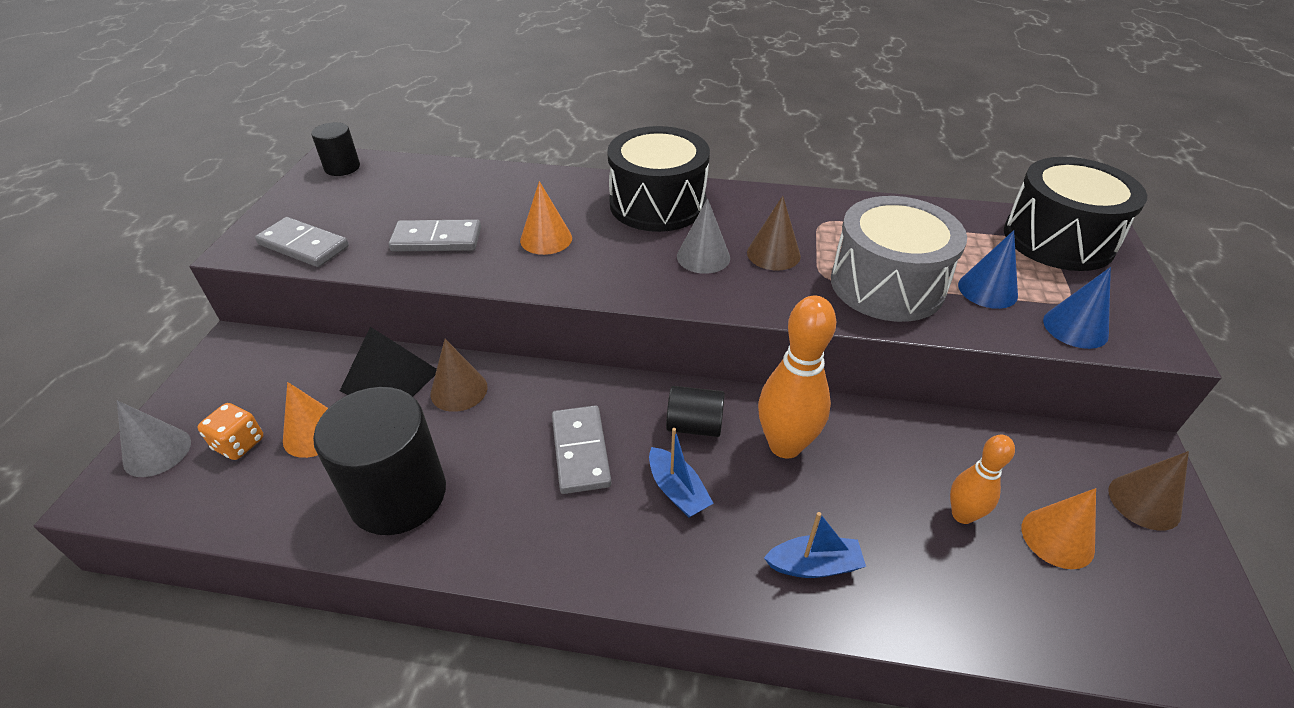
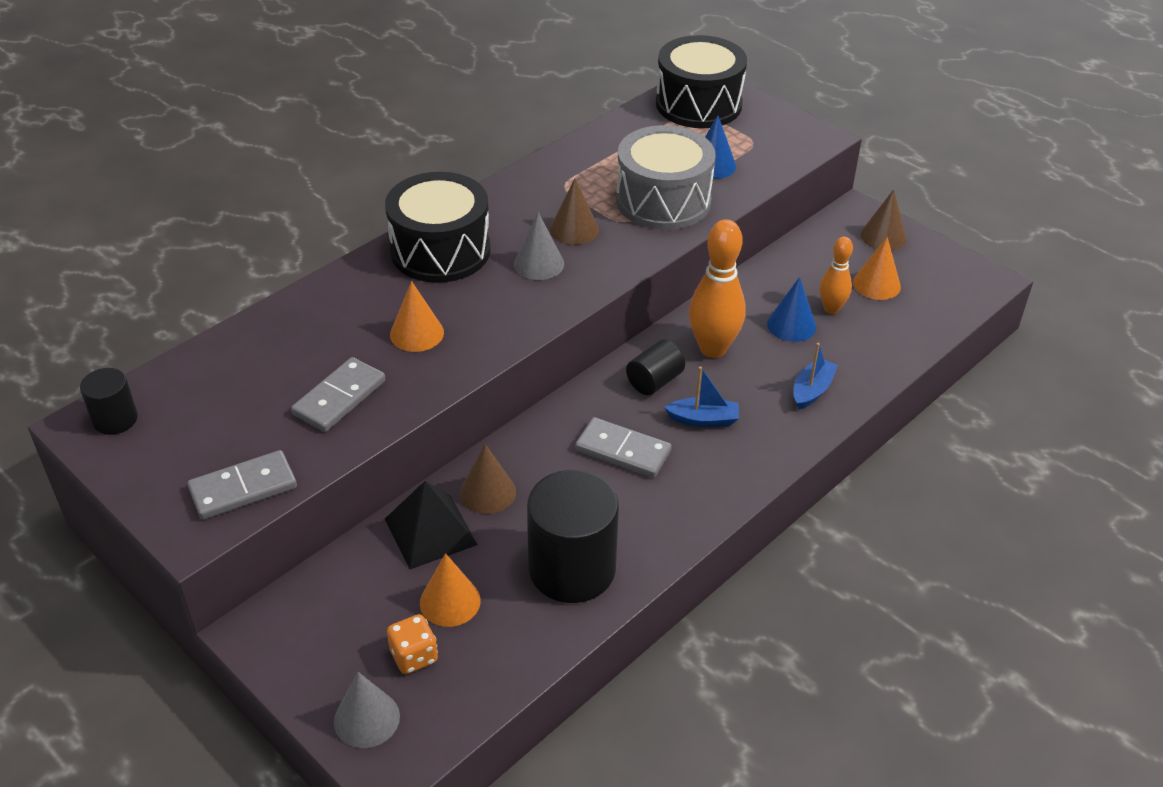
camera: 55 degrees left, 0 degrees up
blue cone [1043,267,1111,349] -> blue cone moved to [767,277,816,342]

